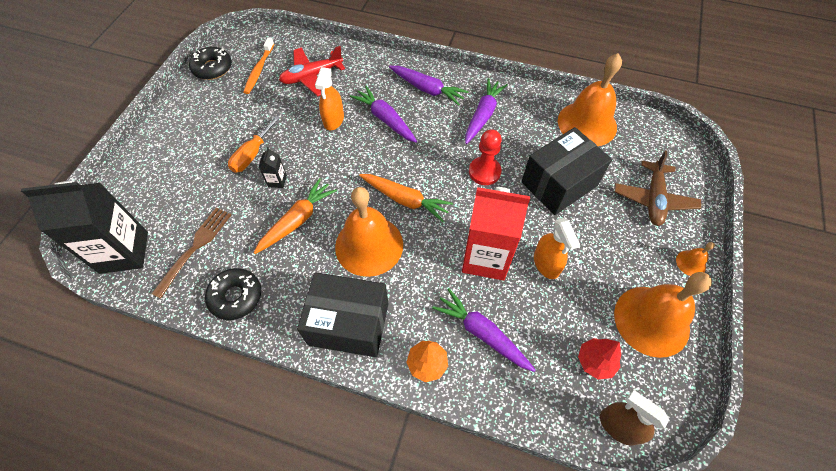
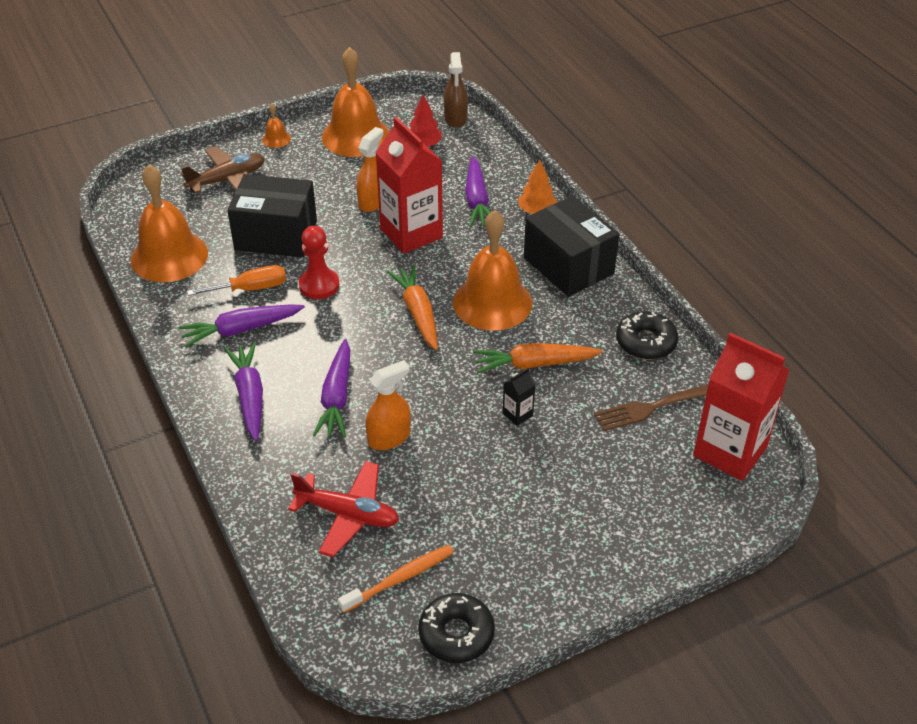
camera: 135 degrees left, 15 degrees down
black carton [21,181,148,274] -> red carton [693,332,790,481]
orange screwdriver [228,116,280,173] -> orange screwdriver moved to [187,265,286,296]

